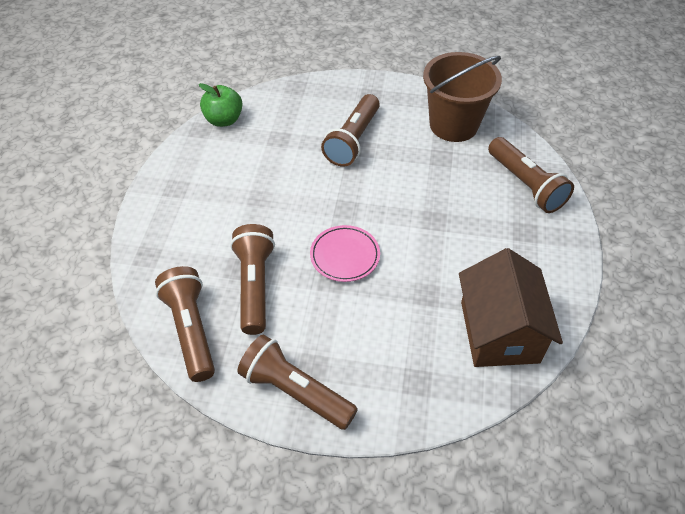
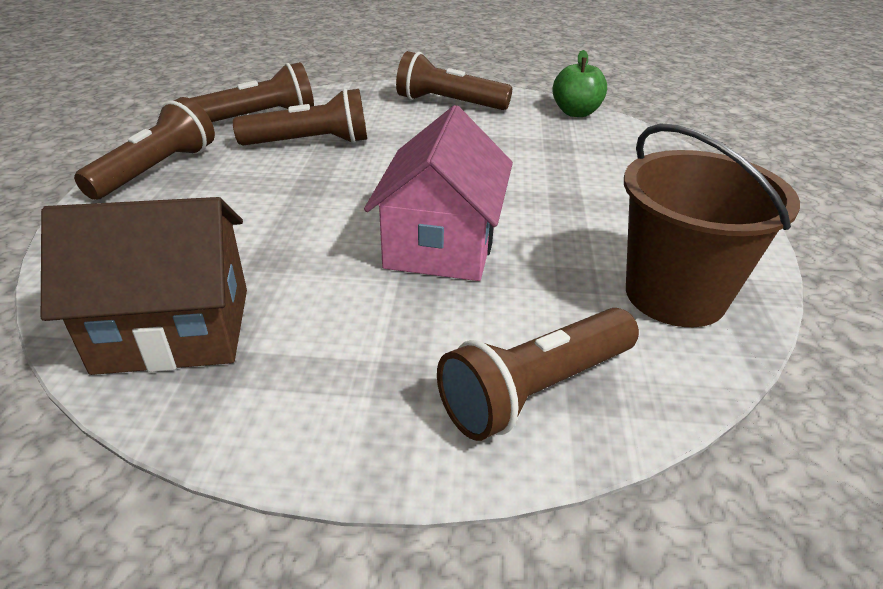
camera: 85 degrees right, 15 degrees down
pink plate [310,225,380,282] -> none
brown flashlight [321,94,380,167] -> brown flashlight moved to [396,51,512,110]
none -> pink house [364,105,513,281]

